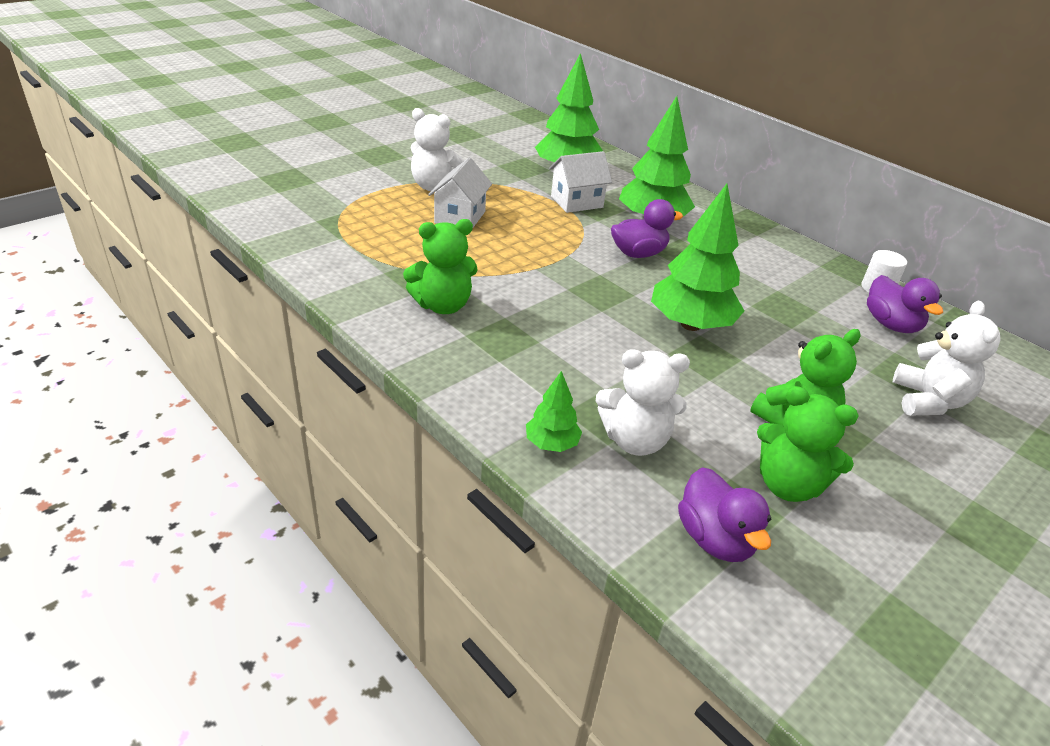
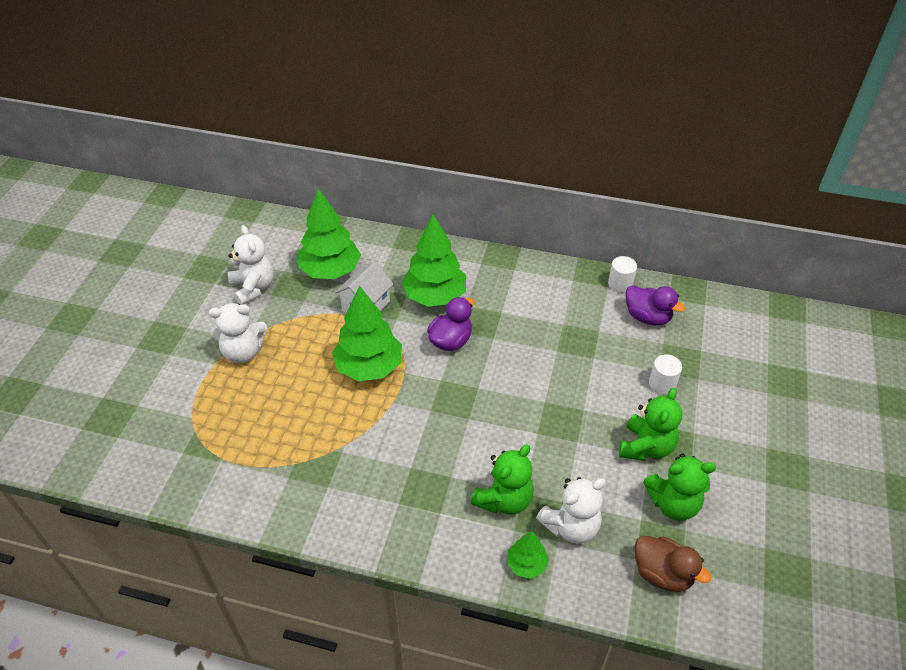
camera: 30 degrees left, 10 degrees up
green teddy bear [403,219,478,314] -> green teddy bear moved to [471,444,534,515]
white house [428,157,492,227] -> none
green tree [651,184,744,331] -> green tree moved to [332,286,402,381]
purple duck [678,467,771,562] -> brown duck [635,536,711,592]
white teddy bear [893,301,1001,415] -> white teddy bear moved to [228,225,274,305]
none -> white cylinder [649,354,682,394]

